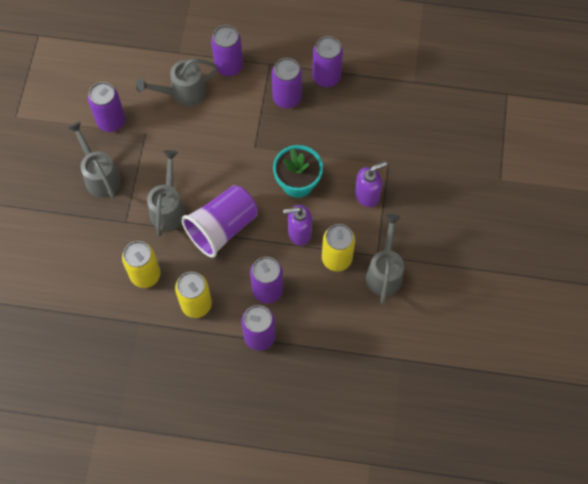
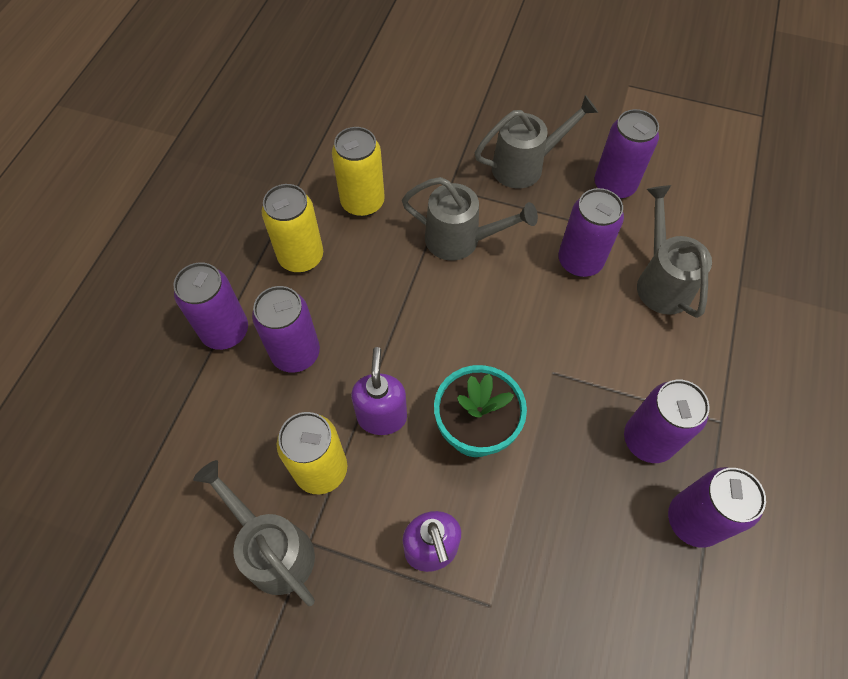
camera: 100 degrees right, 5 degrees down
purple cup [181,185,258,258] -> none
purple can [211,25,243,76] -> purple can moved to [558,188,624,277]
grey watering can [366,214,404,303] -> grey watering can turned 150 degrees counterclockwise [193,460,315,606]

